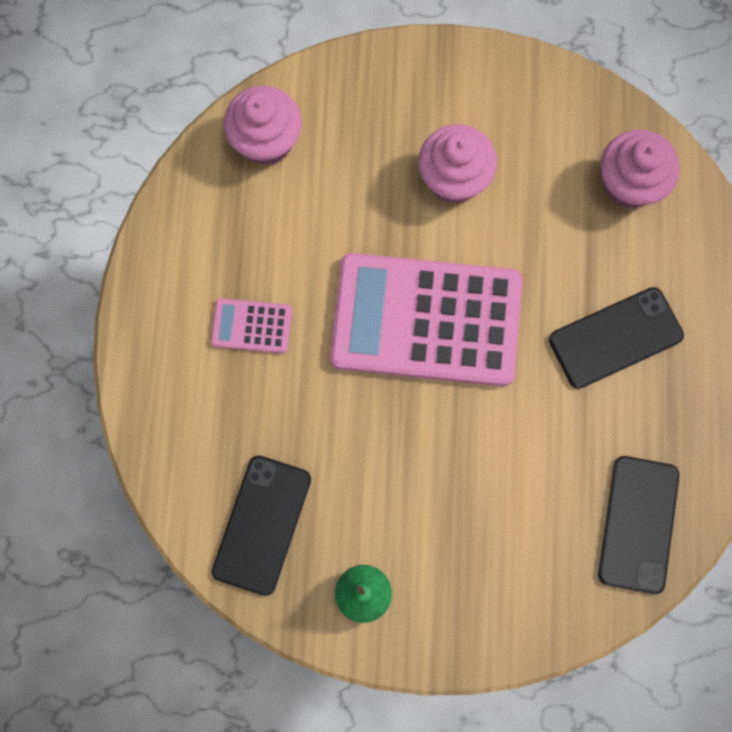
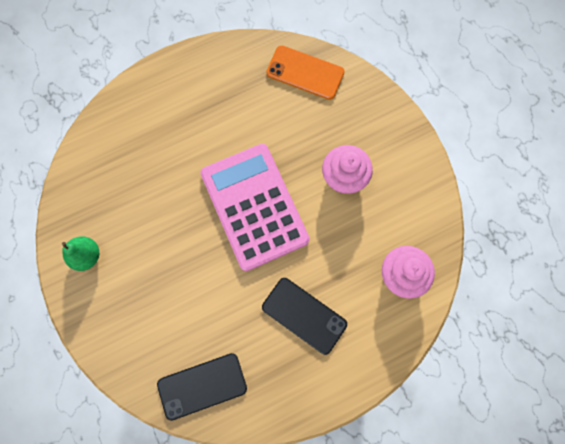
camera: 60 degrees right, 0 degrees up
pink calculator [211,298,292,354] -> none
black phone [212,456,311,596] -> none
pink cupcake [223,86,302,166] -> orange phone [266,45,345,100]

